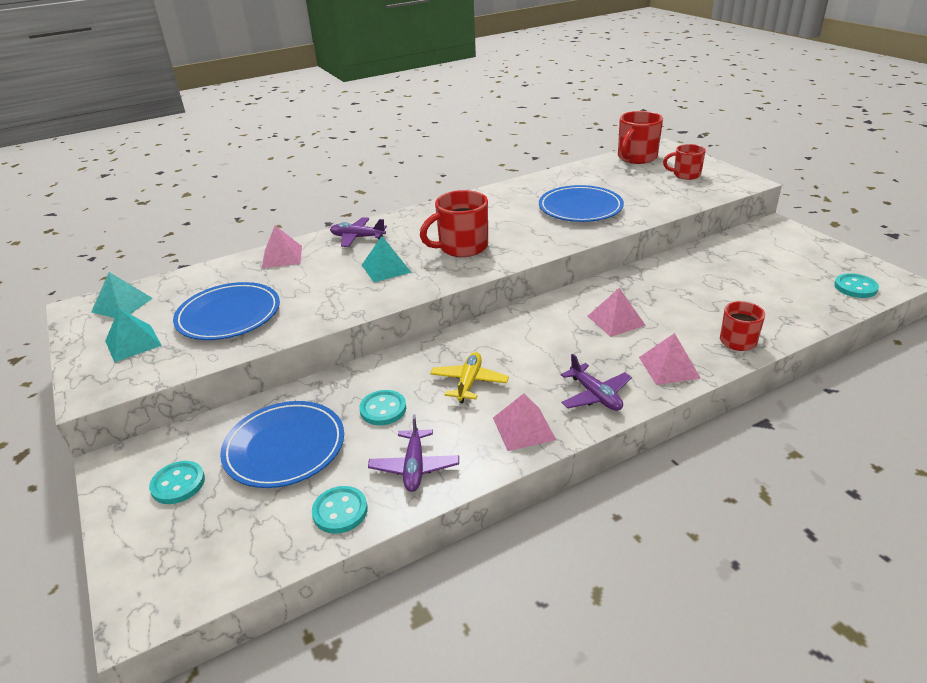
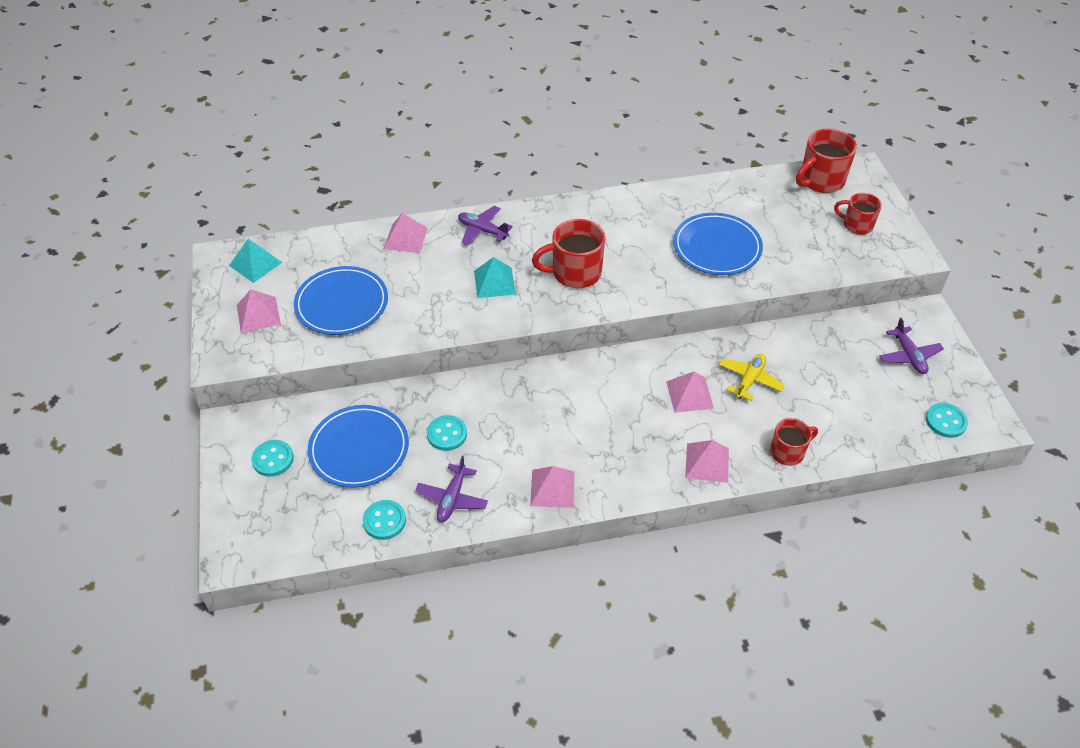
camera: 15 degrees right, 15 degrees up
turquoise pyramid [105,309,162,362] -> pink pyramid [237,289,281,333]
yellow plane [430,352,509,403] -> yellow plane moved to [719,354,785,401]
purple plane [561,354,632,411] -> purple plane moved to [879,318,944,374]

